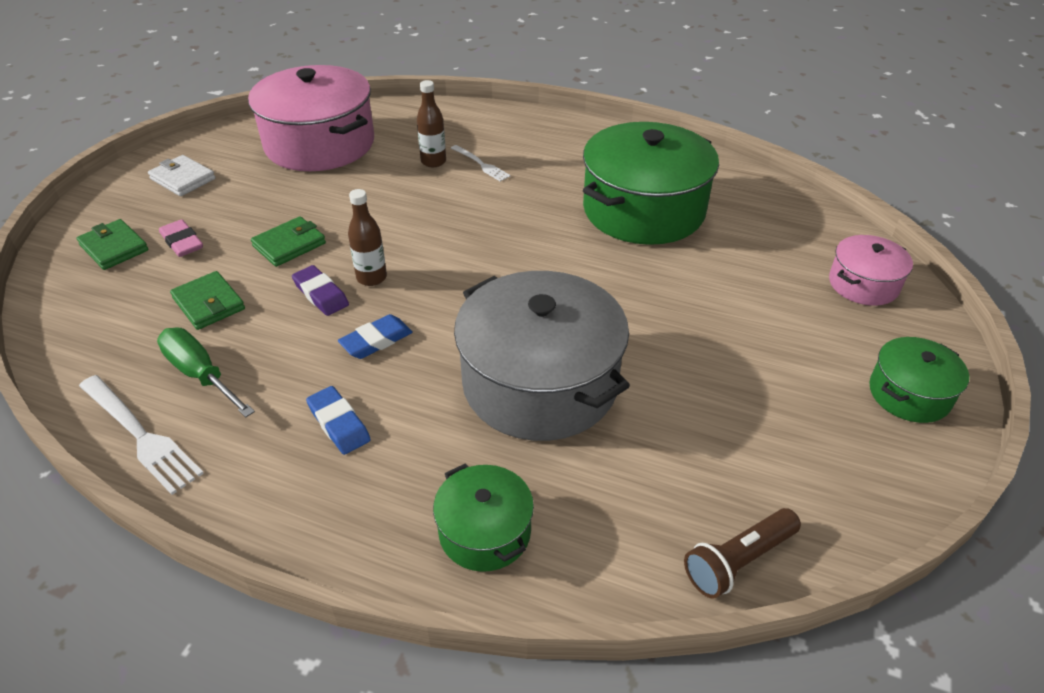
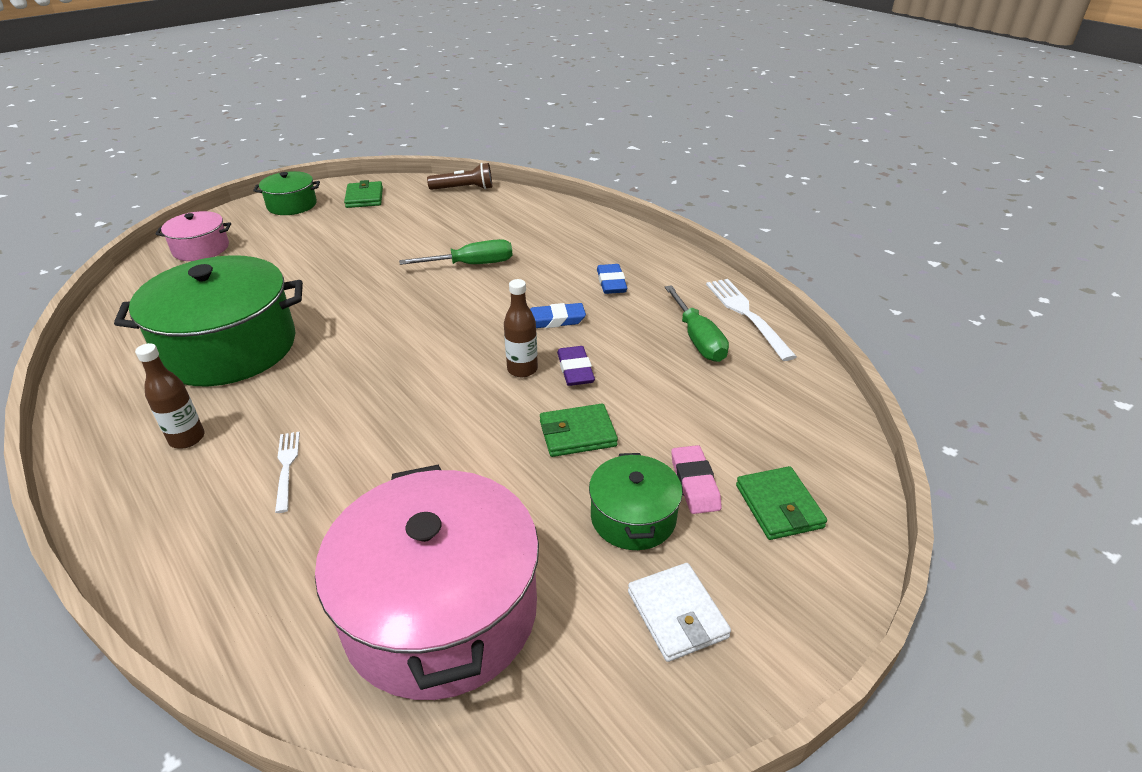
camera: 150 degrees left, 5 degrees down
green wallet [170,271,245,330] -> green wallet moved to [344,180,383,208]
brown bottle [417,80,446,167] -> brown bottle moved to [135,343,205,448]
green pot [433,464,534,572] -> green pot moved to [589,453,683,550]
grey pot [454,271,630,441] -> green screwdriver [399,239,513,265]

